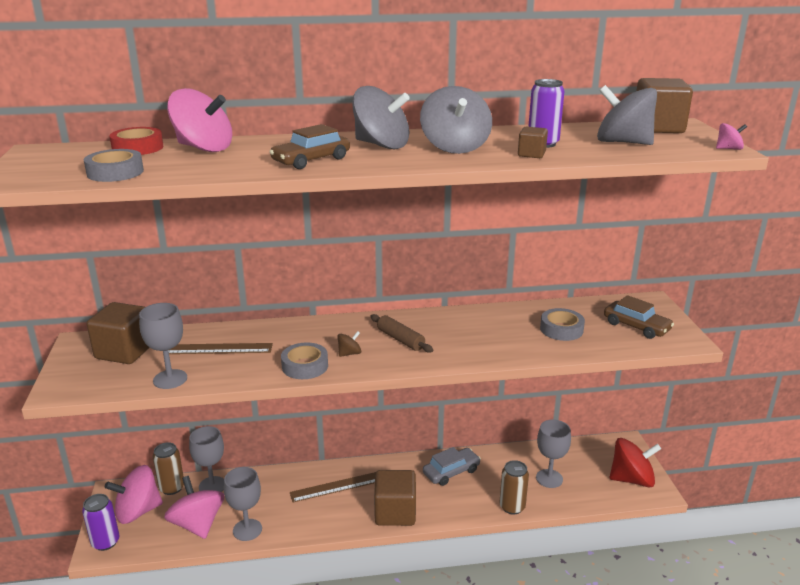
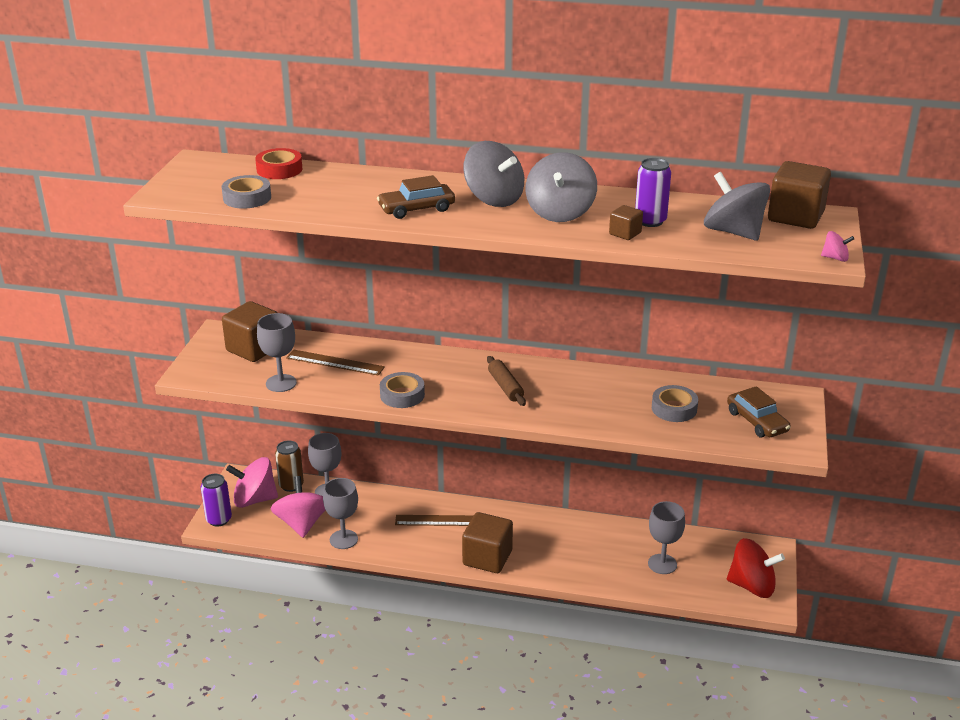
camera: 20 degrees right, 5 degrees up
pink spinning top [167,88,232,152] -> none
brown spinning top [337,331,361,357] -> none
grey car [423,447,481,486] -> none
brown can [499,460,529,515] -> none

